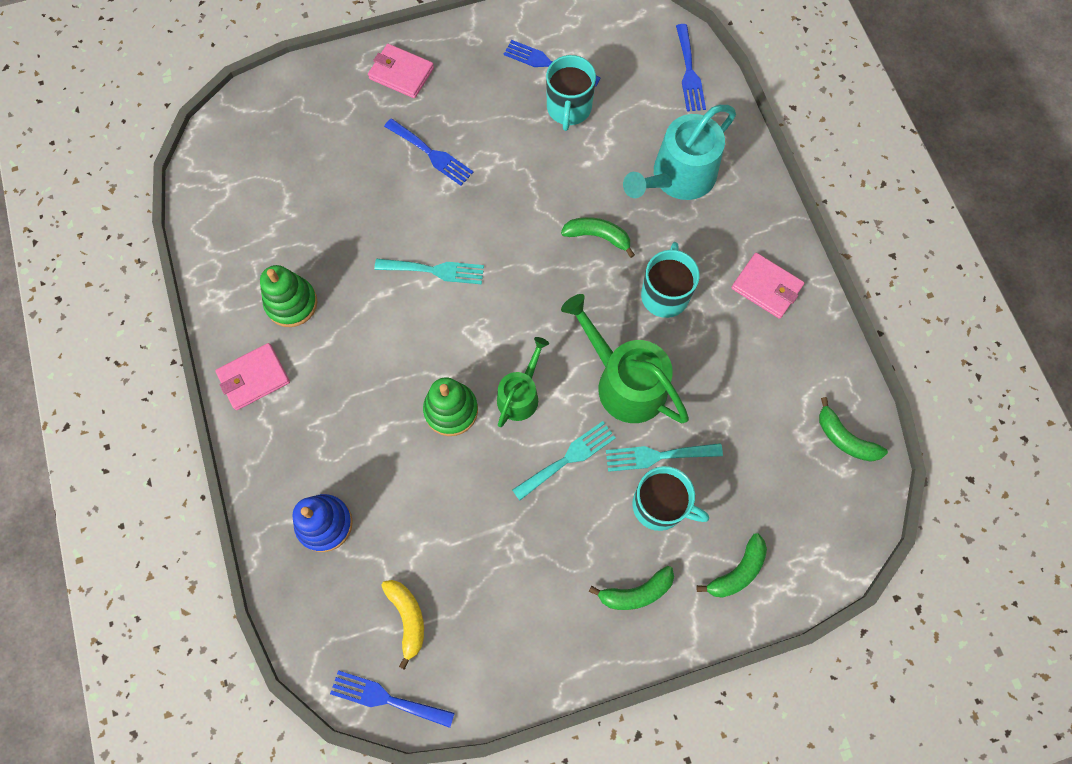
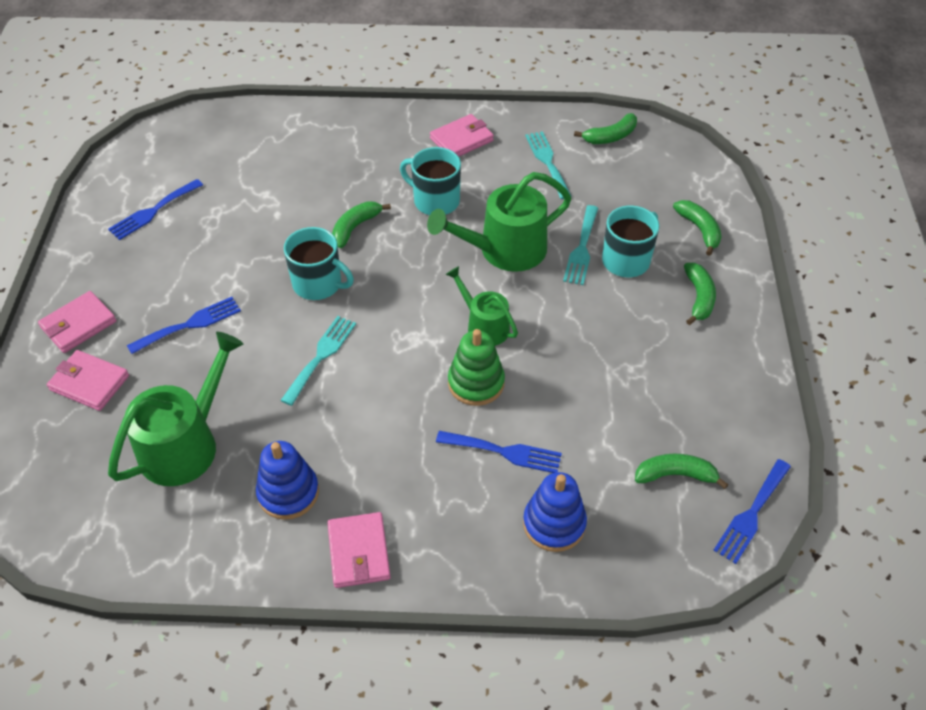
camera: 70 degrees left, 20 degrees down
green stacking toy [260,265,317,327] -> blue stacking toy [256,441,319,520]
yellow banana [381,580,424,670] -> green banana [635,454,729,489]
turquoise fork [512,421,616,501] -> turquoise fork moved to [525,131,571,199]
turquoise mug [546,55,596,131] -> turquoise mug moved to [284,227,354,300]
turquoise watering can [623,105,736,200] -> none
blue fork [676,24,706,111] -> blue fork moved to [436,431,562,473]
none -> pink wallet [47,350,129,411]
none -> green watering can [108,332,243,486]

